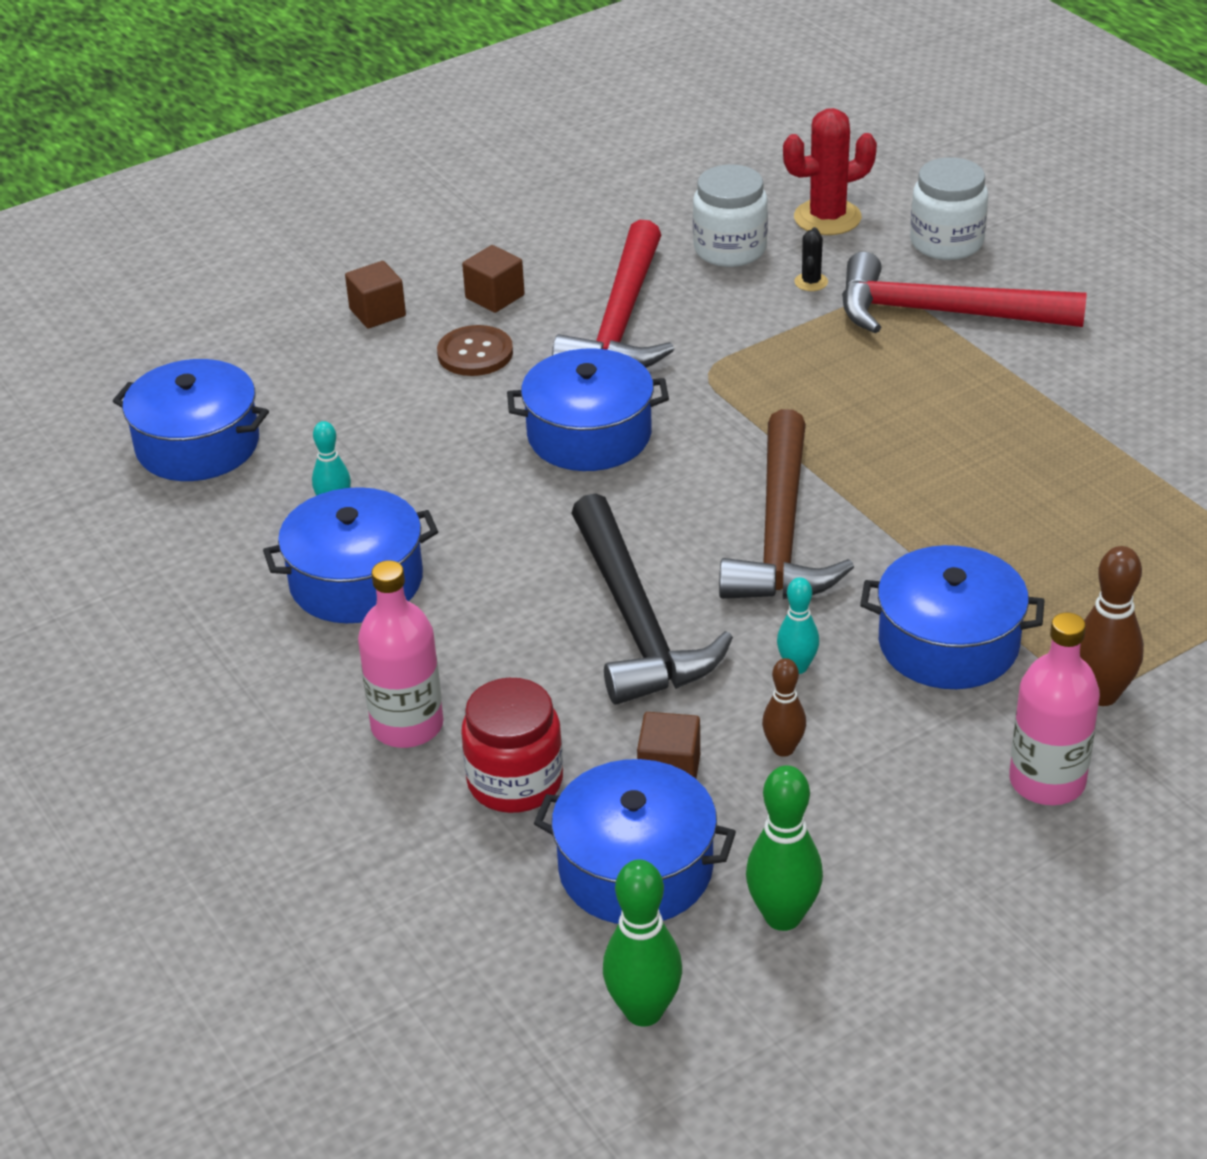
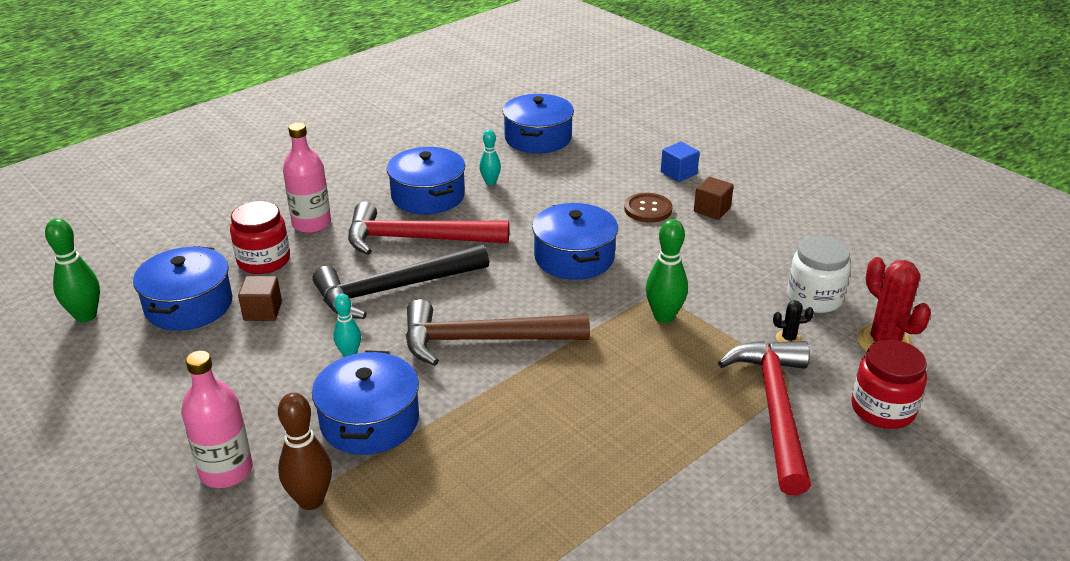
camera: 80 degrees right, 5 degrees down
brown cube [345,261,406,328] -> blue cube [661,142,700,182]
red hammer [552,220,674,368] -> red hammer moved to [348,202,509,255]
green bowling pin [746,765,823,931] -> green bowling pin moved to [646,219,688,323]
brown bowling pin [762,658,806,757] -> none
white jar [910,157,988,260] -> red jar [851,340,927,429]

